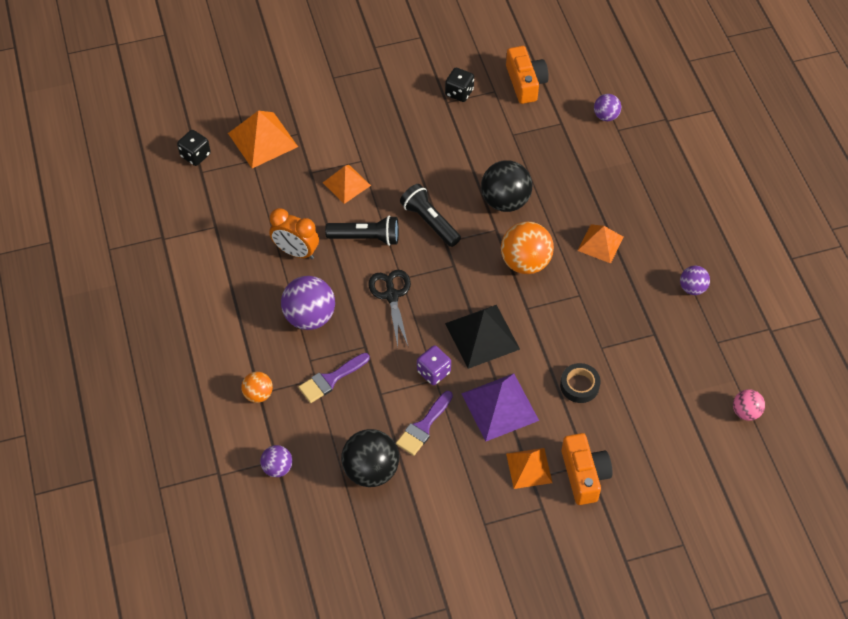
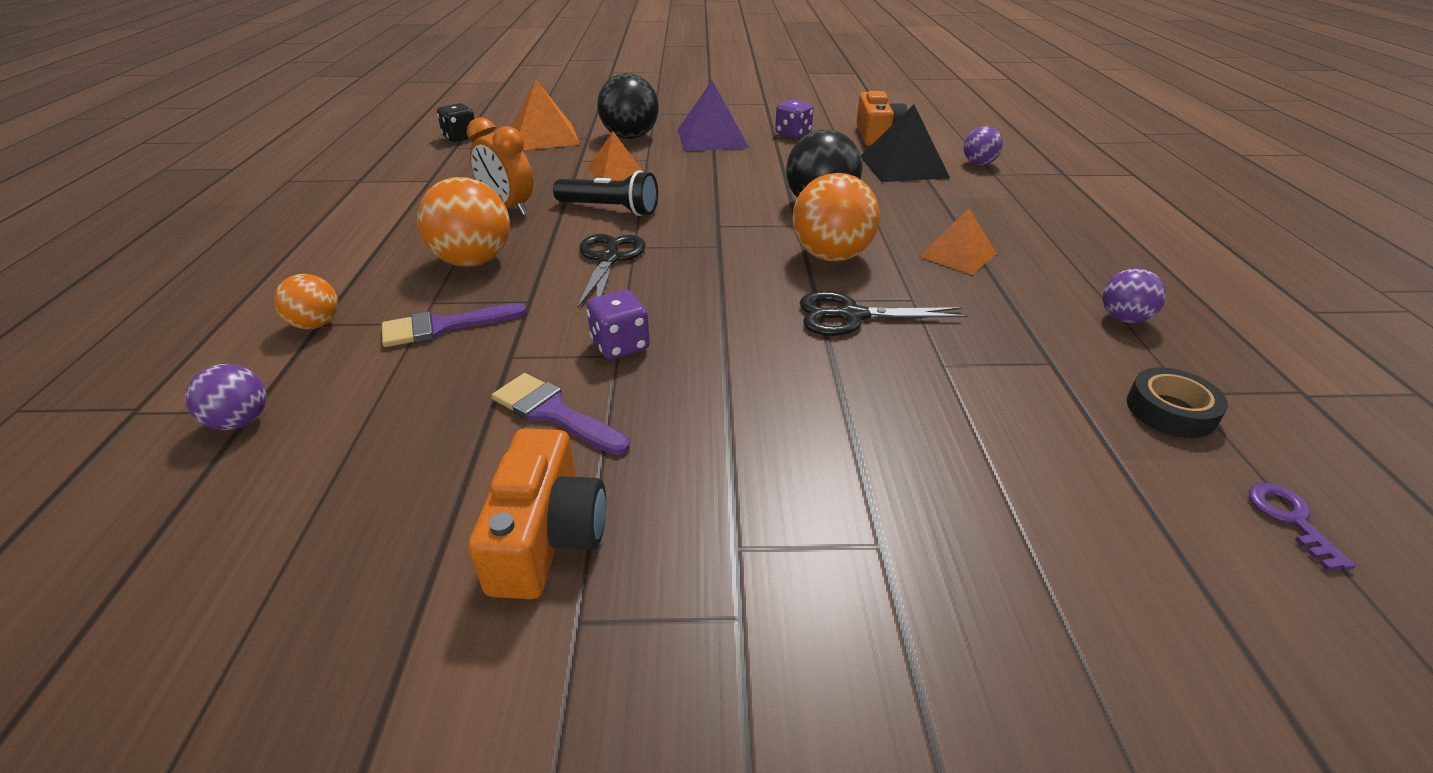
camera: 15 degrees right, 20 degrees down
purple ball [281,276,335,330] -> orange ball [417,177,510,267]
black ball [341,429,399,487] -> black ball moved to [597,73,659,139]
purple brush [396,391,453,456] -> purple brush turned 75 degrees clockwise [492,373,630,455]
black flashlight [400,184,461,247] -> none
black dice [445,68,474,102] -> purple dice [775,99,814,138]
black pyramid [445,305,520,369] -> black pyramid moved to [861,105,950,182]
purple pyramid [461,374,539,441] -> purple pyramid moved to [678,81,749,151]
orange pyramid [506,448,552,489] -> none
black tape [560,363,601,403] -> black tape moved to [1127,367,1228,438]
orange camera [561,433,612,505] -> orange camera moved to [468,428,606,599]
pink ball [733,389,765,421] -> purple key [1249,483,1356,570]
none -> black scissors [799,291,968,336]

